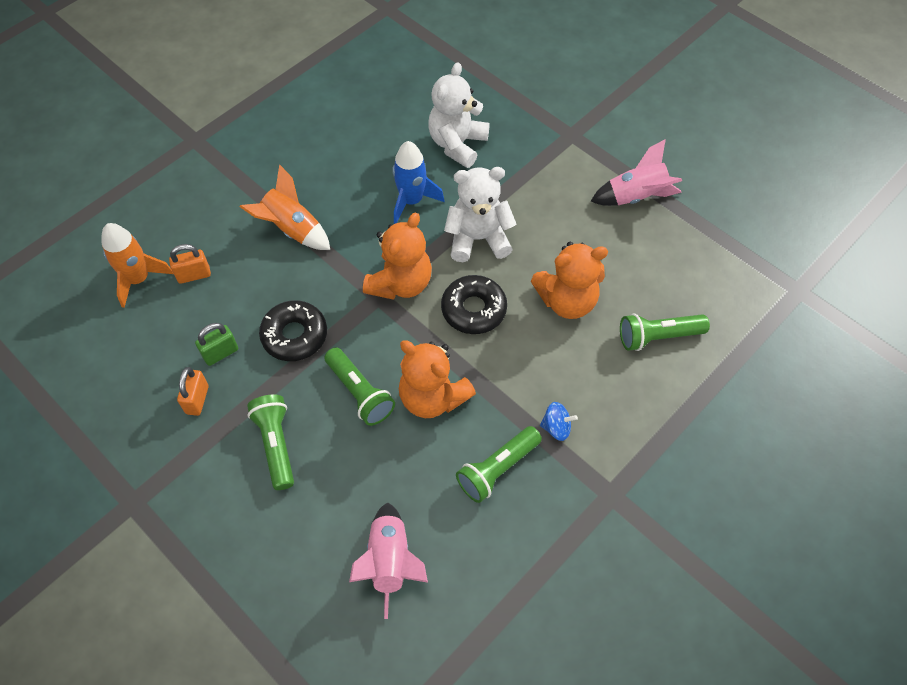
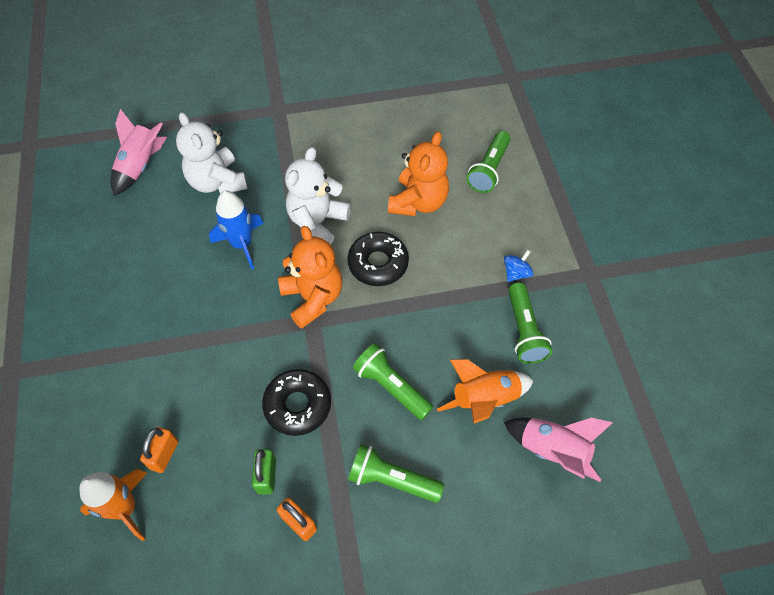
camera: 55 degrees left, 0 degrees up
orange rocket [240,165,330,250] -> orange rocket moved to [437,359,534,424]
green flashlight [324,347,395,426] -> green flashlight turned 135 degrees counterclockwise [353,343,433,420]
orange teddy bear [399,340,476,418] -> none
pink rocket [591,139,682,206] -> pink rocket moved to [111,109,167,196]

